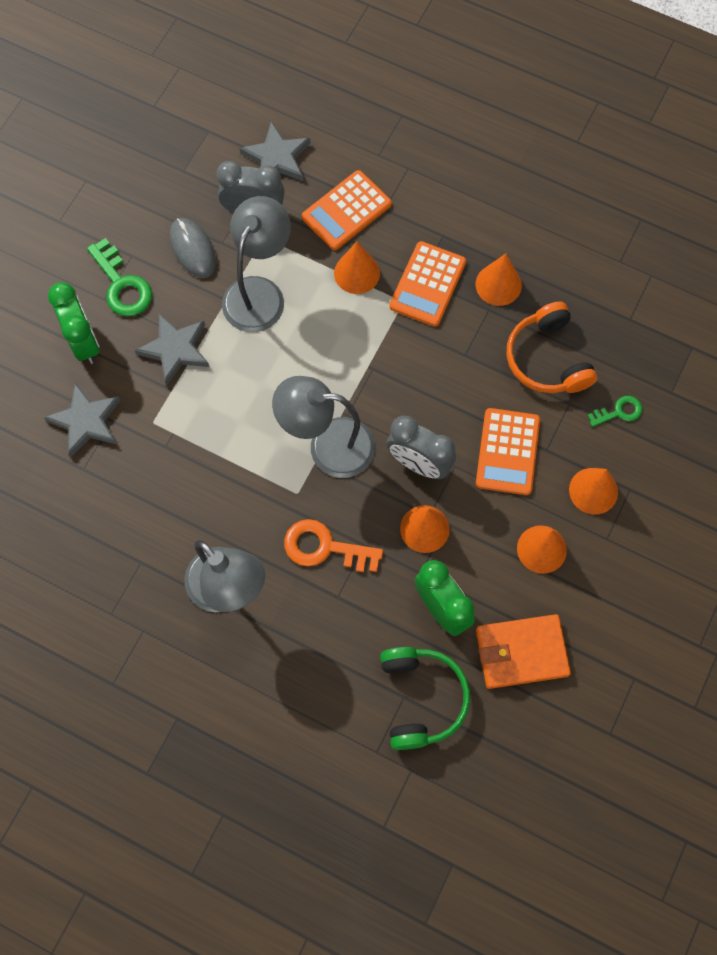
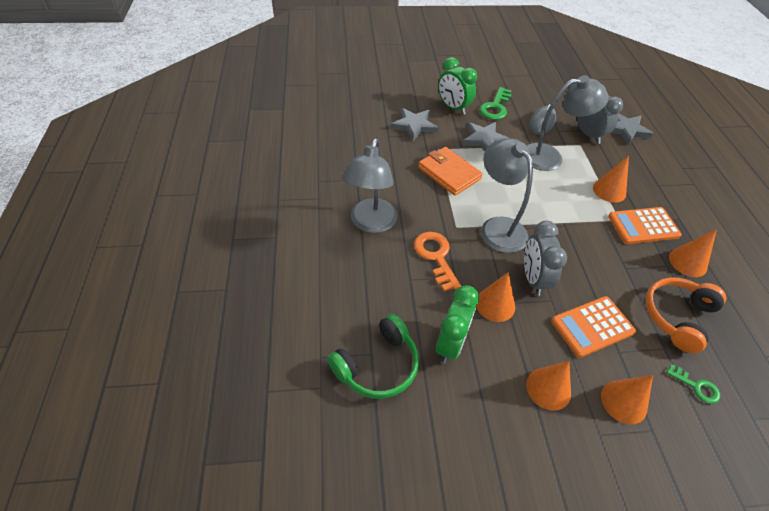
camera: 55 degrees right, 20 degrees down
green clock [48,282,100,364] -> green clock turned 105 degrees clockwise [438,57,477,115]
orange calculator [302,170,392,250] -> none
orange wallet [476,614,571,689] -> orange wallet moved to [418,147,483,196]

